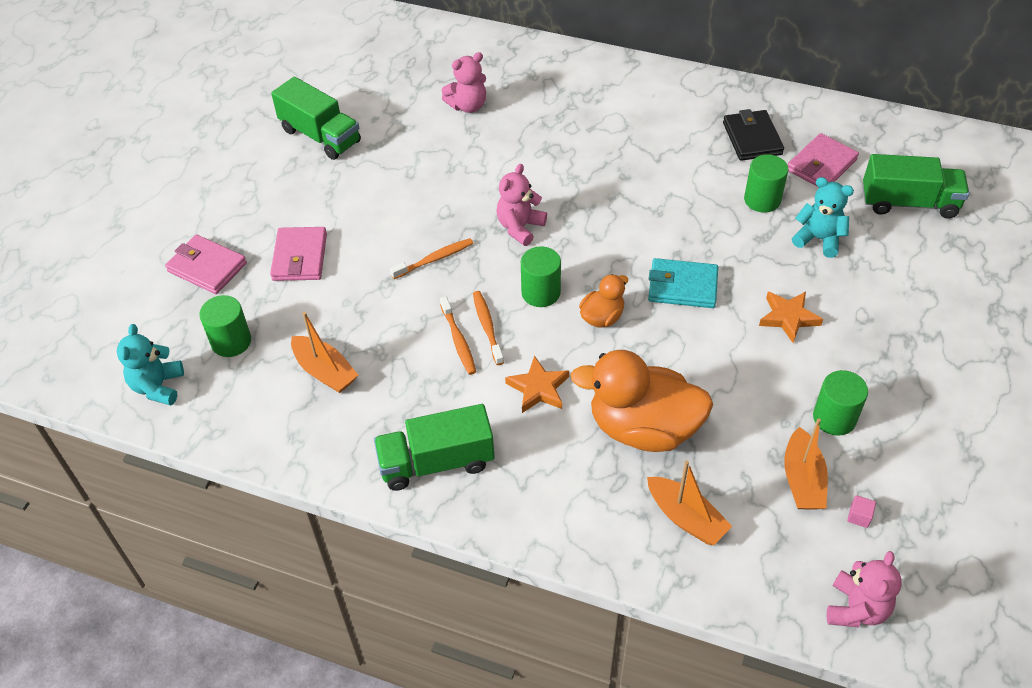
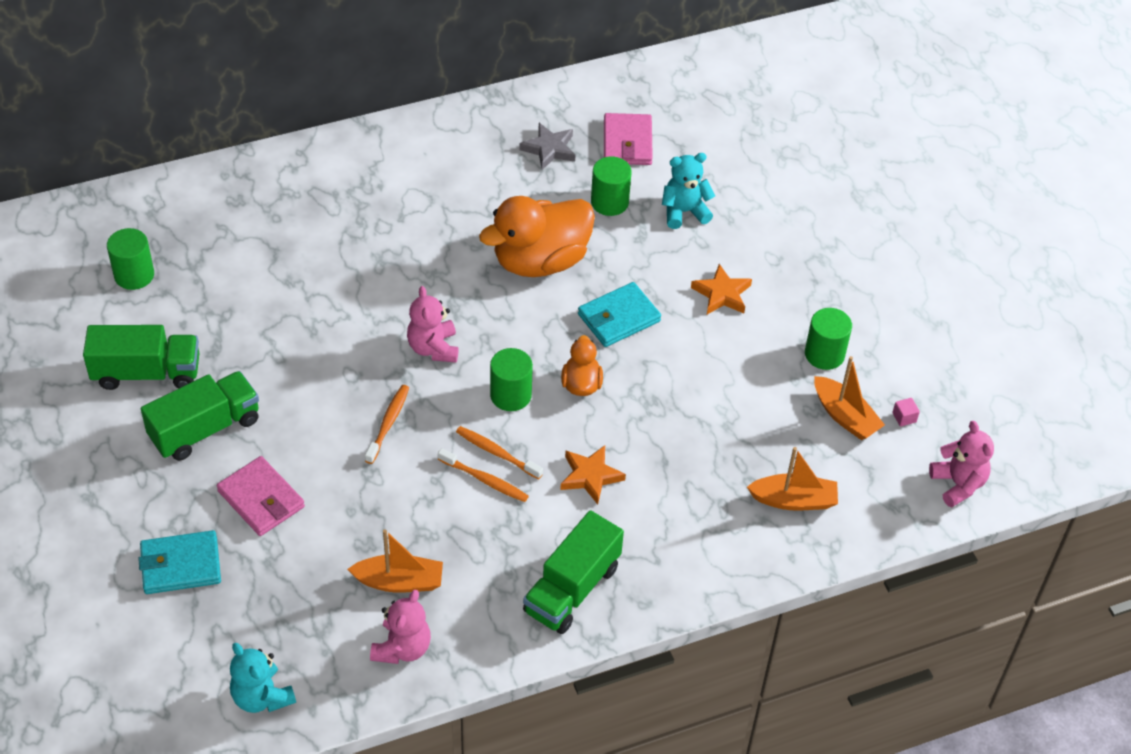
camera: 45 degrees left, 0 degrees up
pink wallet [165,235,247,294] -> turquoise wallet [138,530,221,594]
green cylinder [199,295,251,357] -> green cylinder moved to [107,228,154,290]
pink teddy bear [442,52,486,113] -> pink teddy bear moved to [370,590,431,664]
orange duck [570,350,713,452] -> orange duck moved to [479,196,595,277]
black wallet [723,109,784,161] -> grey star [519,123,575,170]
green truck [863,154,969,219] -> green truck moved to [141,371,259,461]

